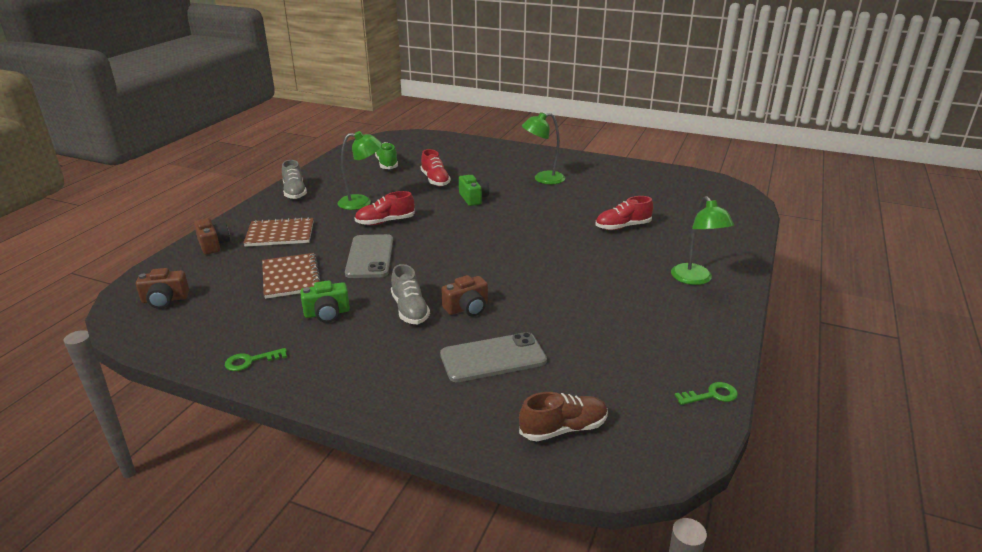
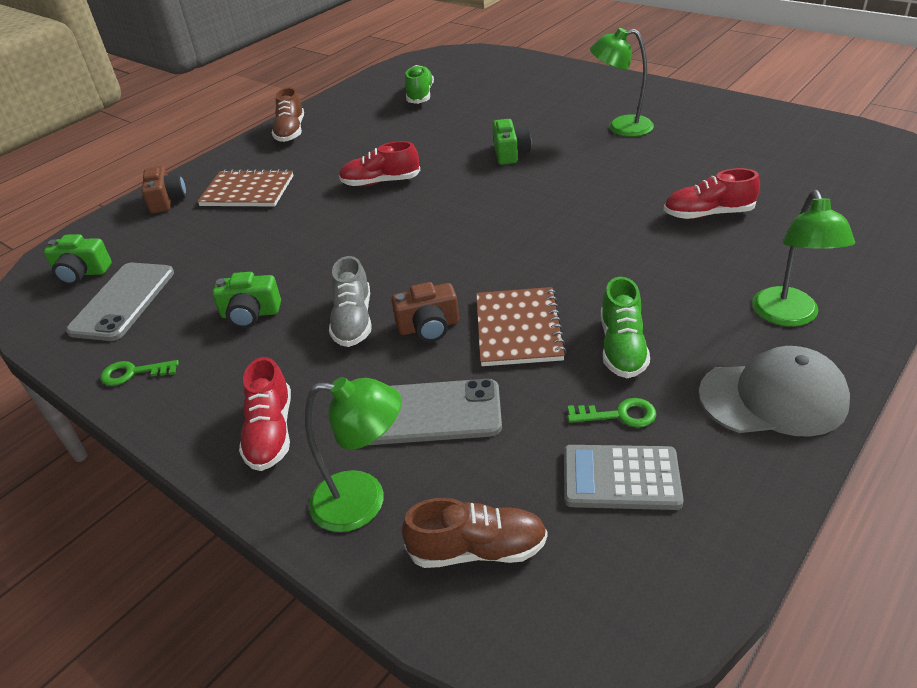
camera: 20 degrees right, 10 degrees up
brown camera [136,268,189,309] -> green camera [44,234,112,285]
brown notebook [262,253,321,299] -> brown notebook moved to [476,287,567,366]
grey shoe [282,160,307,199] -> brown shoe [272,87,304,142]
green lamp [337,131,382,210] -> green lamp moved to [305,377,401,532]
grey phone [345,234,393,278] -> grey phone moved to [66,263,174,341]
red shoe [421,149,451,186] -> red shoe moved to [239,357,291,471]
green key [674,382,738,405] -> green key moved to [567,398,656,428]
none -> grey calculator [564,445,684,510]
none -> green shoe [601,277,650,378]
none -> grey cap [698,346,850,437]

